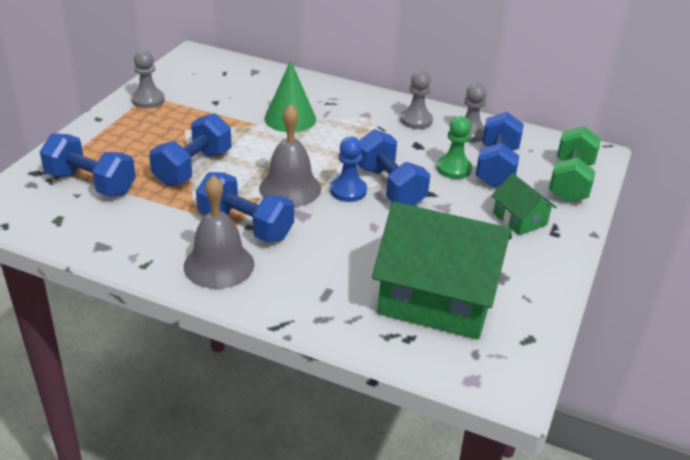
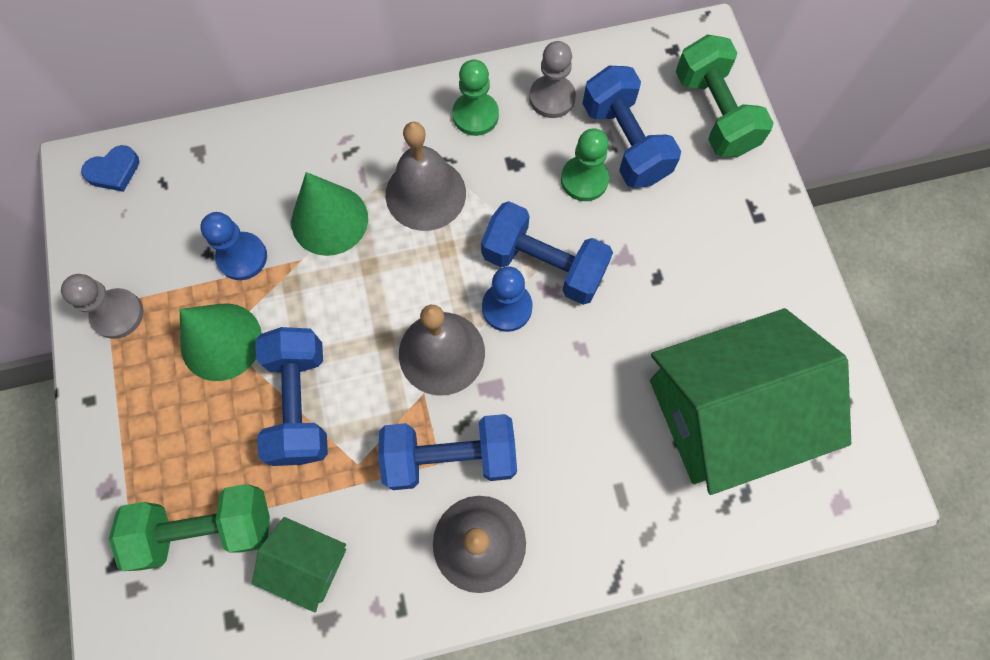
camera: 35 degrees left, 35 degrees up
blue dumbbell [40,133,136,196] -> green dumbbell [109,484,270,571]
grey pawn [400,70,433,129] -> green pawn [452,59,499,136]
green house [491,173,557,235] -> green house moved to [252,517,346,613]
none -> blue heart [81,145,139,192]
none -> green cone [180,303,262,381]
none -> blue pawn [200,212,267,280]
none -> grey bell [386,122,466,231]

